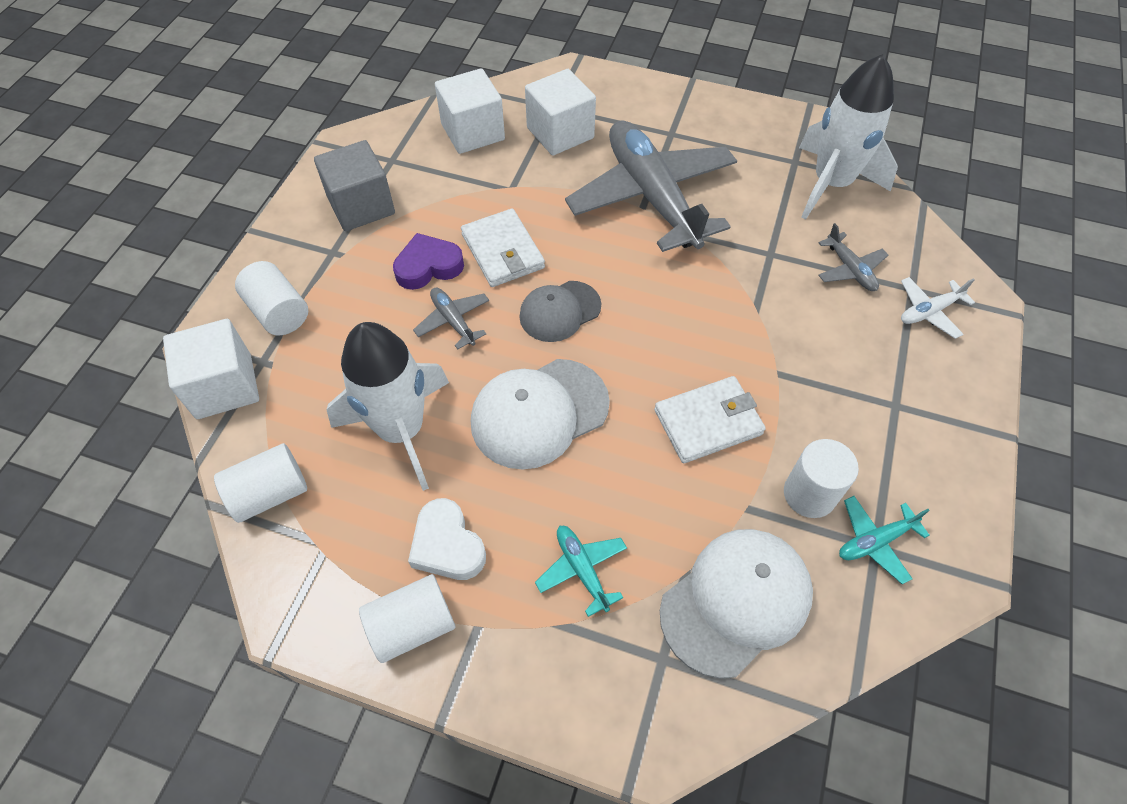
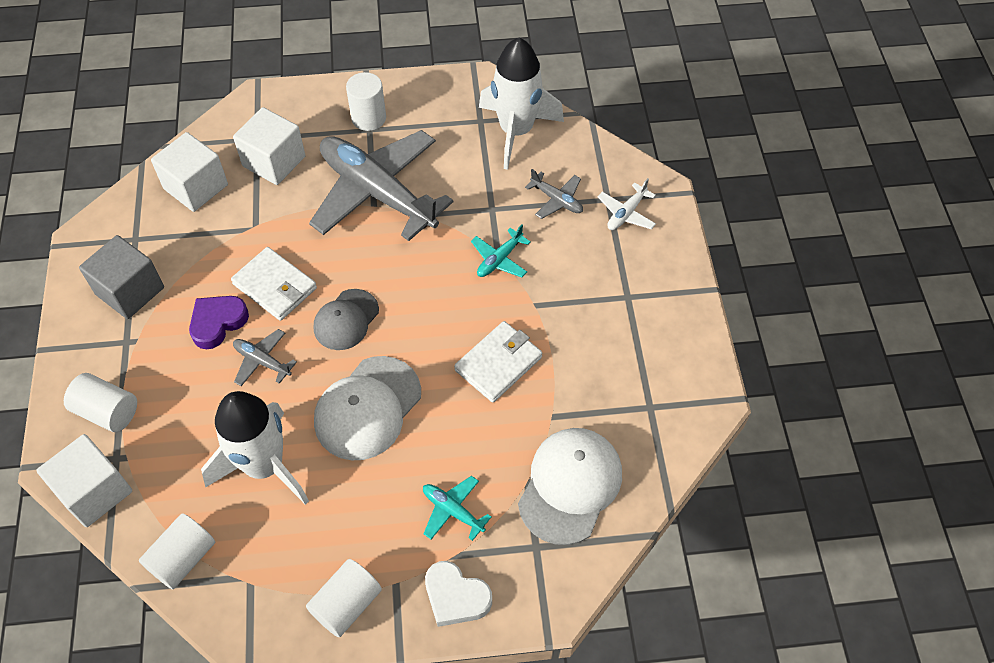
camera: 25 degrees left, 0 degrees up
white heart [408,498,486,580] -> white heart moved to [425,561,492,627]
white cylinder [784,439,859,518] -> white cylinder moved to [346,72,386,131]
turquoise plane [839,496,930,584] -> turquoise plane moved to [471,224,530,277]

